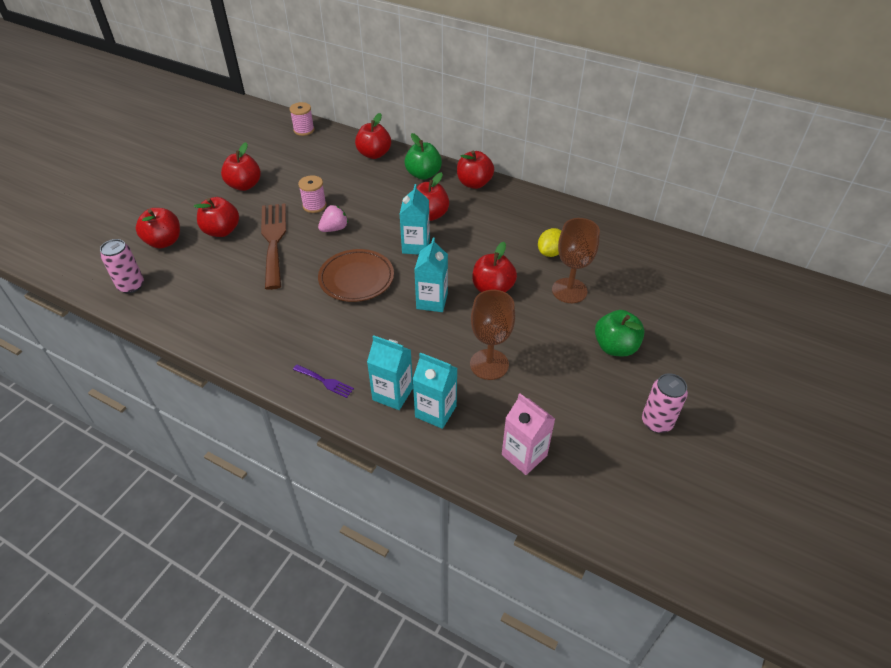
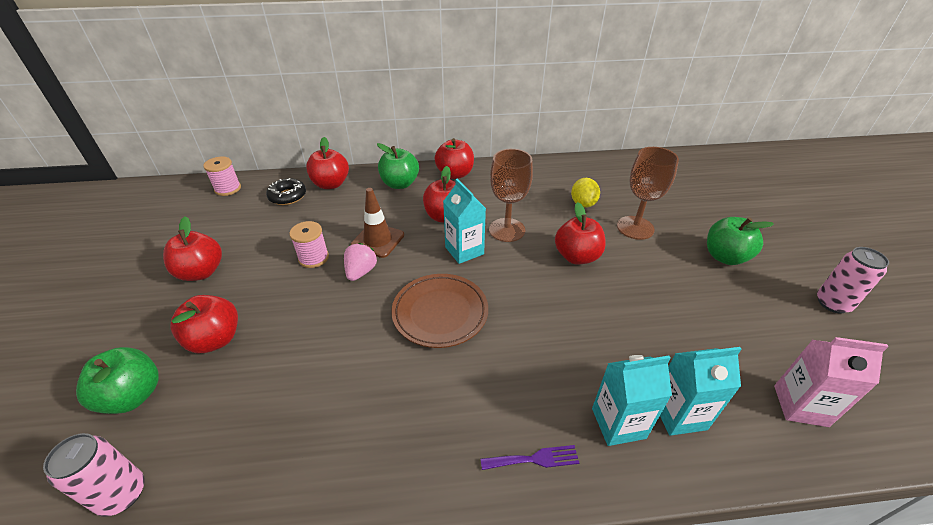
camera: 35 degrees left, 5 degrees down
red apple [136,208,180,248] -> green apple [76,347,159,414]
brown fork [261,203,286,290] -> none
turquoise carton [414,238,448,312] -> none
brown goblet [470,290,515,380] -> brown goblet moved to [489,149,533,242]
none -> black donut [266,178,306,205]
none -> brown traffic cone [351,188,404,258]

